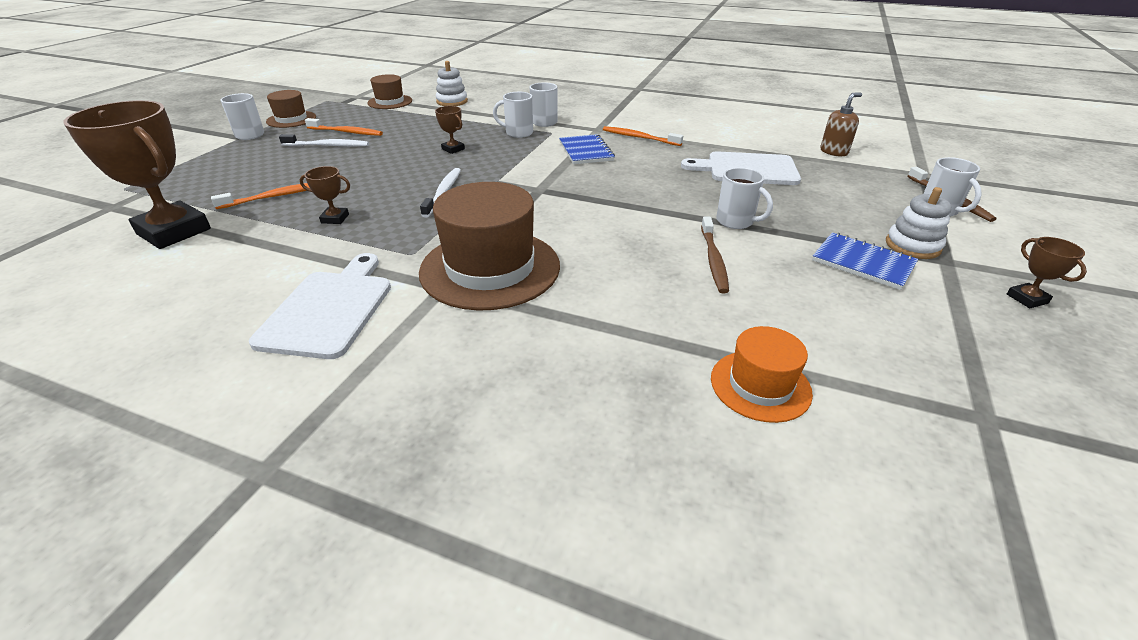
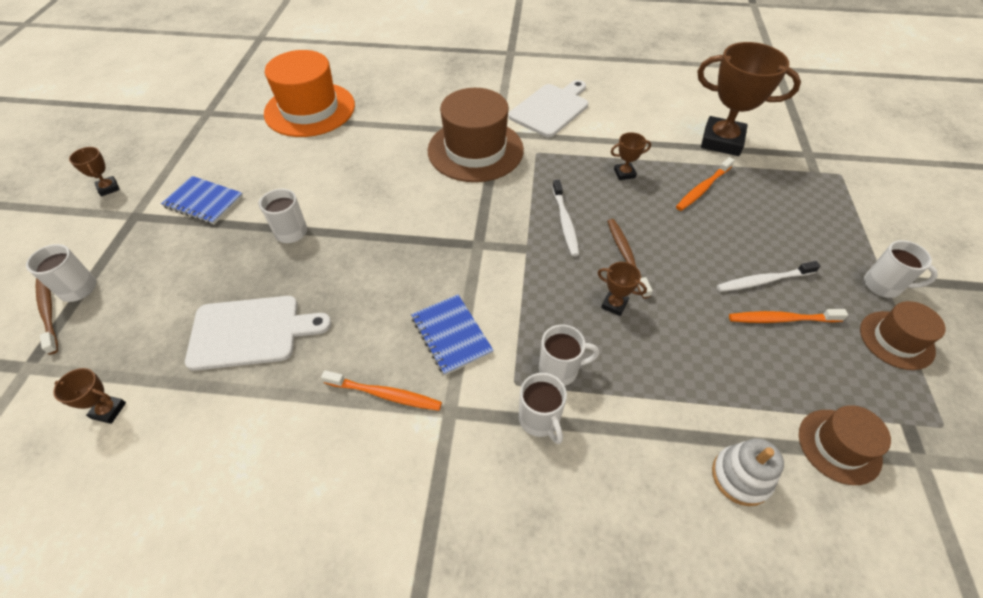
camera: 165 degrees right, 15 degrees up
white cutting board [249,253,391,359] -> white cutting board turned 135 degrees counterclockwise [508,80,588,137]
brown toothbrush [701,216,729,293] -> brown toothbrush moved to [607,219,653,299]
orange hat [711,326,813,423] -> orange hat [264,50,355,137], size x1.85
brown soap dispenser [820,93,862,156] -> brown trophy [53,368,126,424]
white stacking toy [886,187,952,259] -> none

